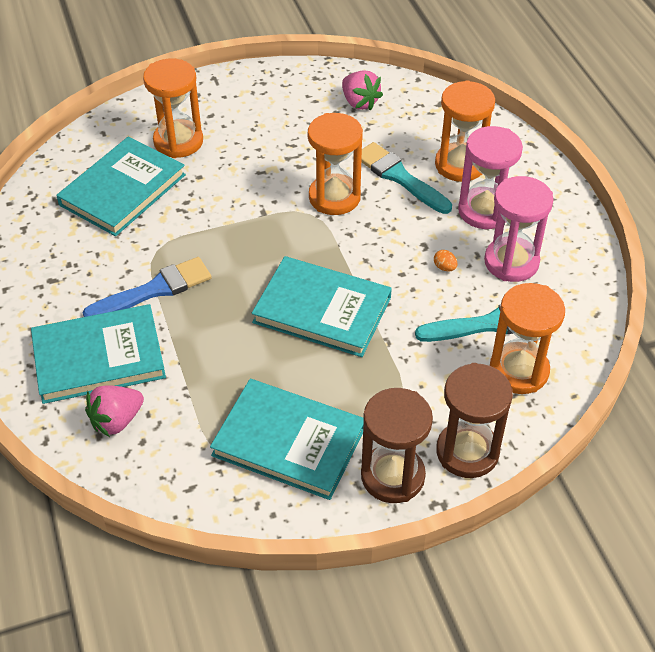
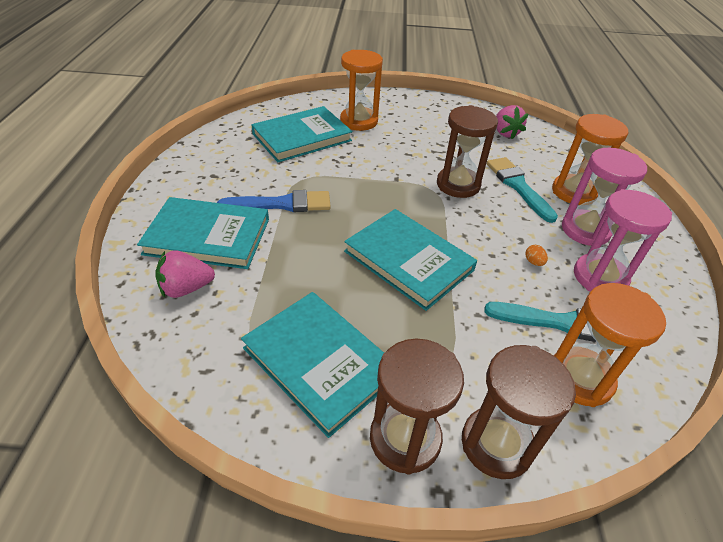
camera: 20 degrees right, 5 degrees down
orange hourglass [308,113,363,215] -> brown hourglass [437,105,498,198]

